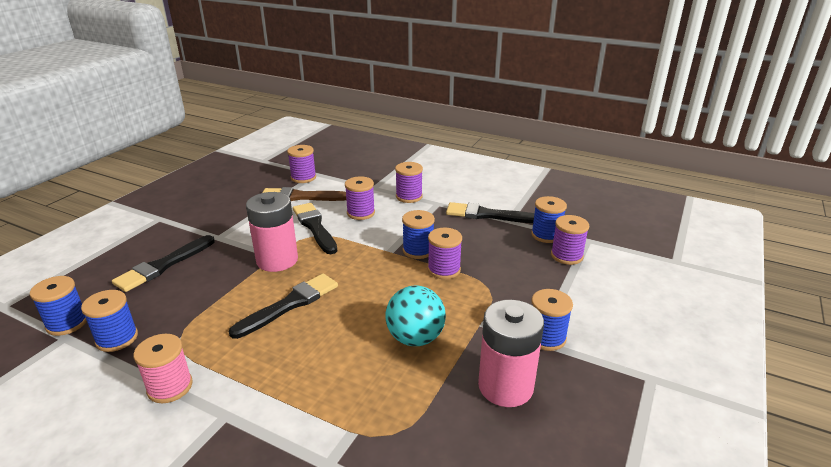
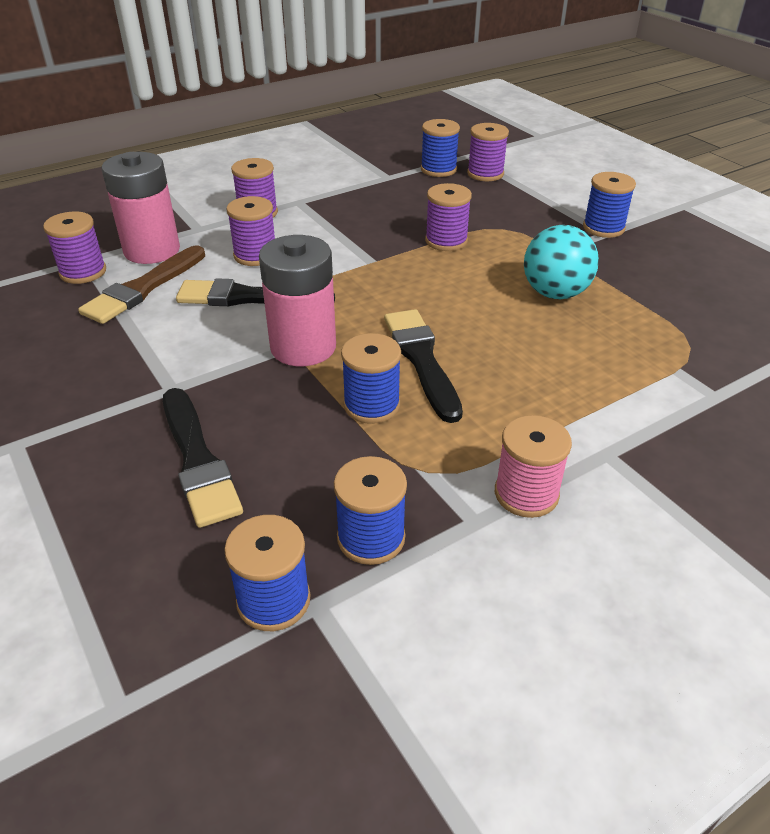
camera: 60 degrees left, 10 degrees up
blue spool [402,210,435,259] -> blue spool moved to [341,333,401,424]
black brush [446,202,534,223] -> none
pink battery [478,300,544,407] -> pink battery moved to [102,152,180,264]

